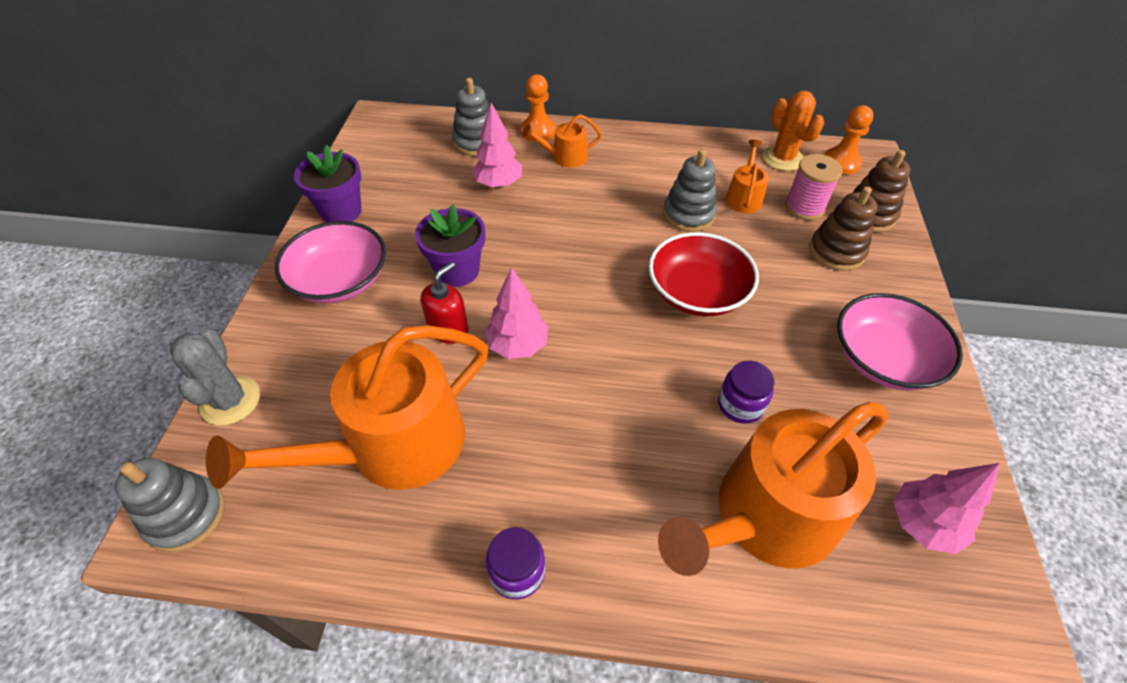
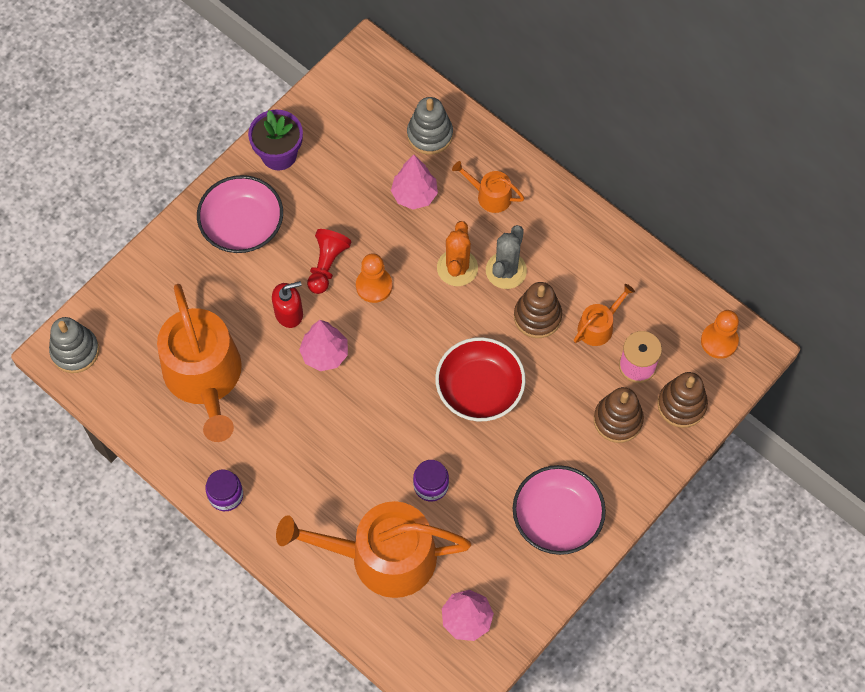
camera: 35 degrees right, 15 degrees up
grey cactus [170,328,260,426] -> grey cactus moved to [486,225,527,289]
orange watering can [206,325,488,490] -> orange watering can turned 105 degrees counterclockwise [157,284,242,442]
purple flower pot [415,205,485,287] -> red pawn [307,229,351,294]
orange pawn [520,74,556,142] -> orange pawn moved to [356,253,392,303]
grey stacking toy [663,149,717,232] -> brown stacking toy [514,282,562,338]
orange cactus [763,91,824,171] -> orange cactus moved to [437,221,478,286]

